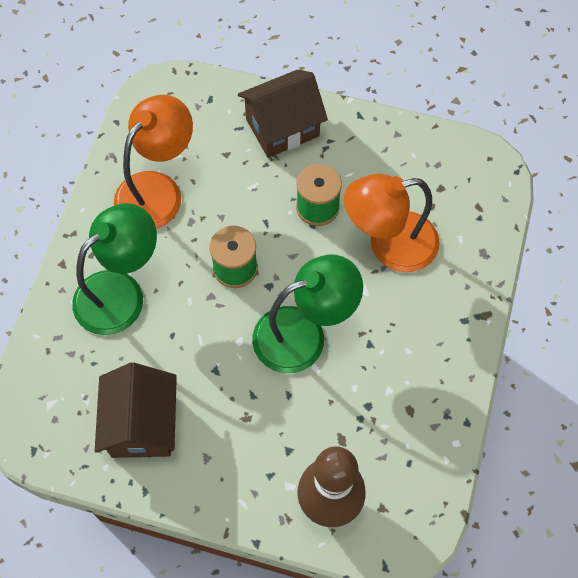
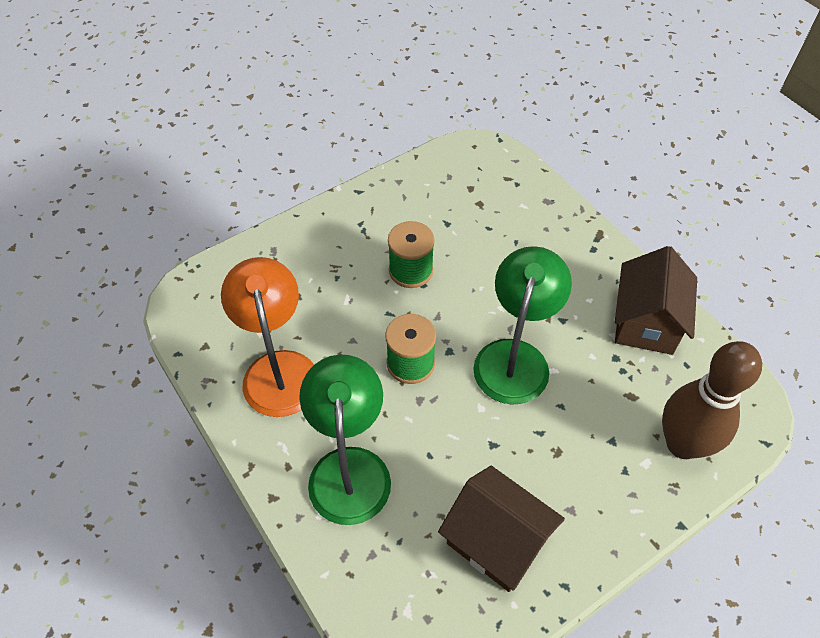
camera: 50 degrees left, 10 degrees down
brown house [238,70,328,158] -> brown house moved to [615,246,697,355]
orange lamp [344,174,440,272] -> none

